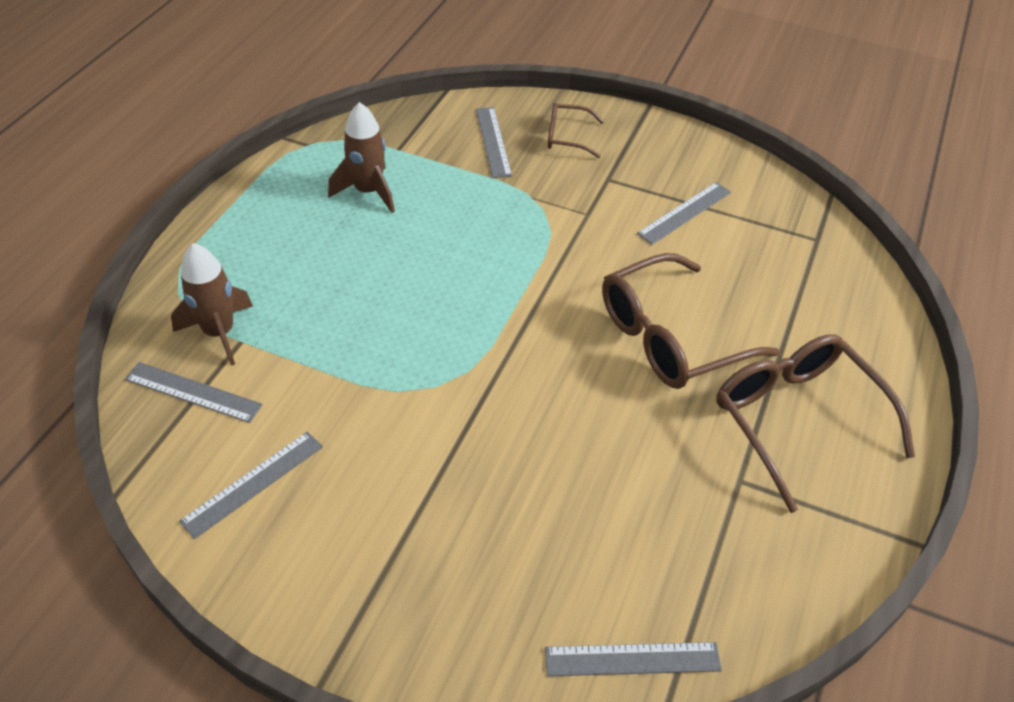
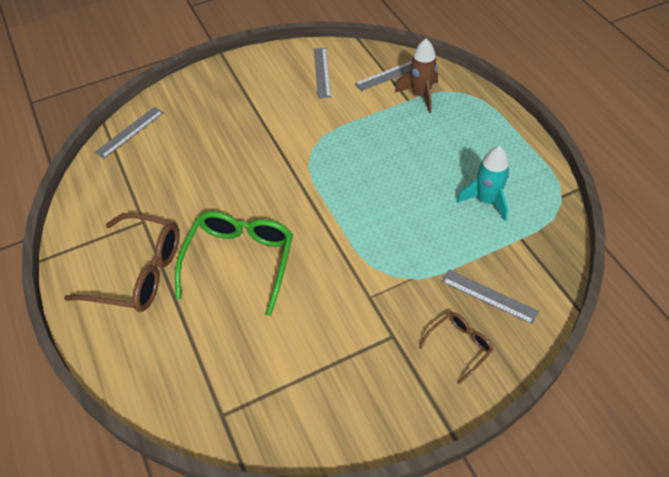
camera: 135 degrees right, 5 degrees up
brown rocket [328,102,395,213] -> turquoise rocket [457,146,510,221]
brown glasses [602,253,779,389] -> green glasses [175,211,293,316]
grey ruler [637,182,731,245] -> none

